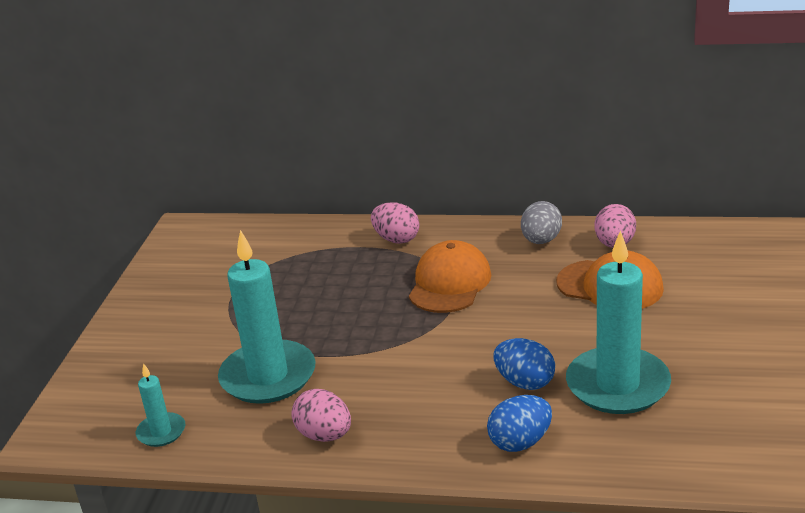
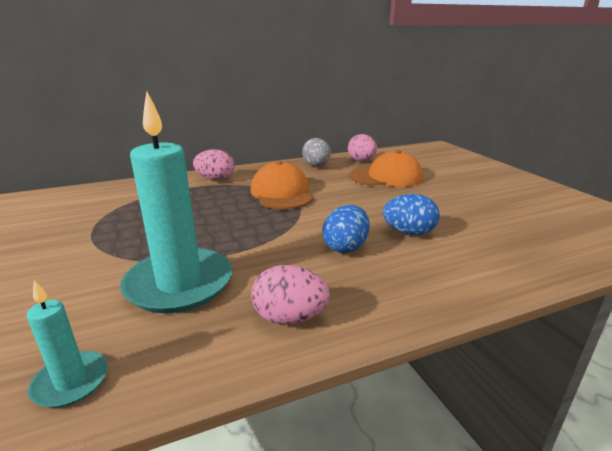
camera: 35 degrees left, 5 degrees down
blue egg [487,395,552,452] -> blue egg moved to [323,205,370,253]
turquoise candle [566,230,671,414] -> none

